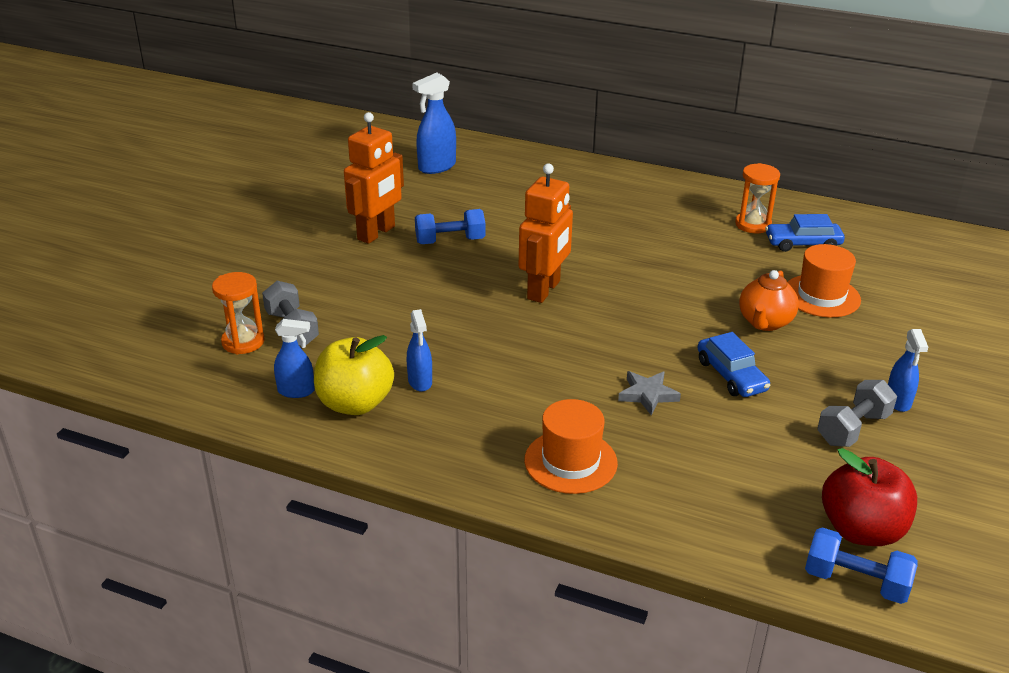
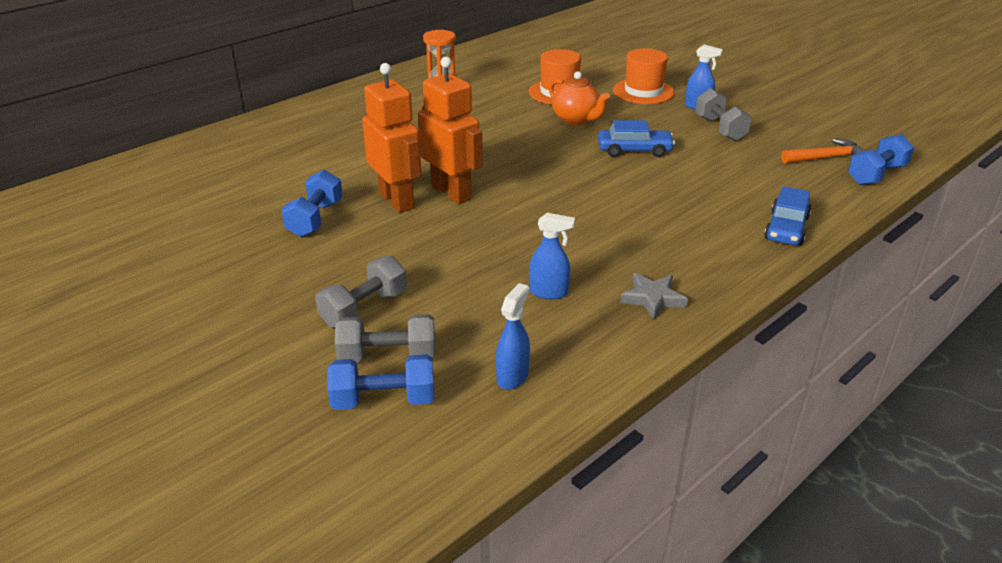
camera: 65 degrees left, 0 degrees up
orange hourglass [212,272,265,354] -> blue dumbbell [328,354,434,410]
yellow apple [314,335,394,415] -> none
orange robot [344,112,404,244] -> orange robot moved to [362,63,422,213]
blue spray bottle [412,73,456,174] -> none
orange hat [524,399,618,494] -> orange hat moved to [613,48,675,104]
grey star [618,371,681,416] -> grey star moved to [620,273,688,319]
blue car [765,214,845,252] -> blue car moved to [764,186,811,246]
red apple [822,448,917,546] -> orange hammer [781,138,866,164]
none -> grey dumbbell [315,256,407,328]

